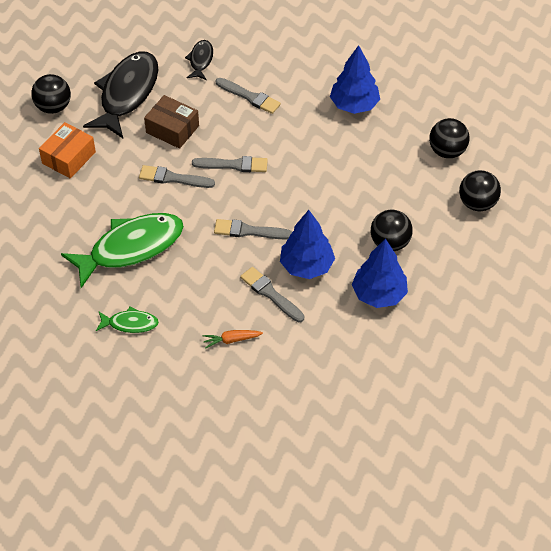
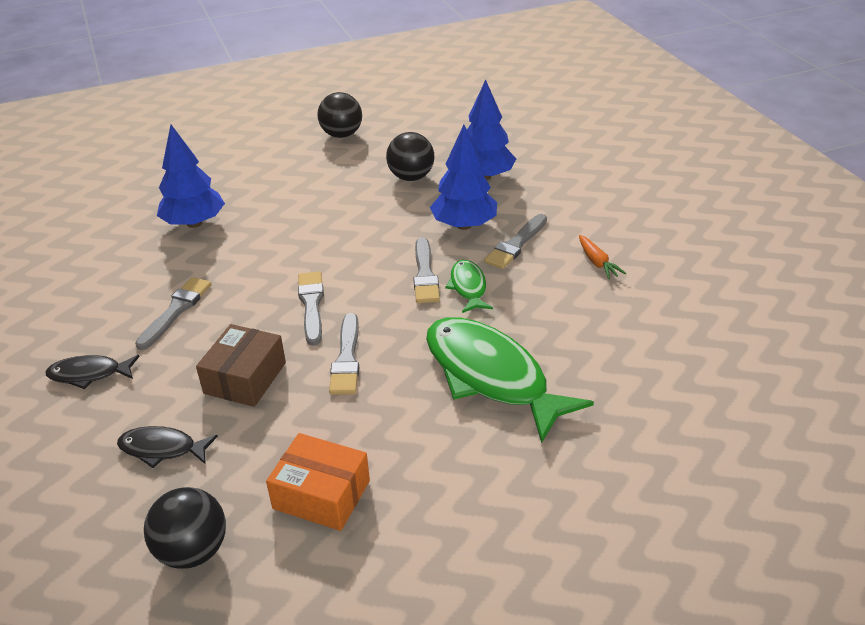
camera: 100 degrees left, 15 degrees down
black fish [83,51,159,138] -> black fish [117,426,218,468], size x0.48
green fish [96,306,159,333] -> green fish moved to [445,260,493,313]
black ball [429,118,470,158] -> none

